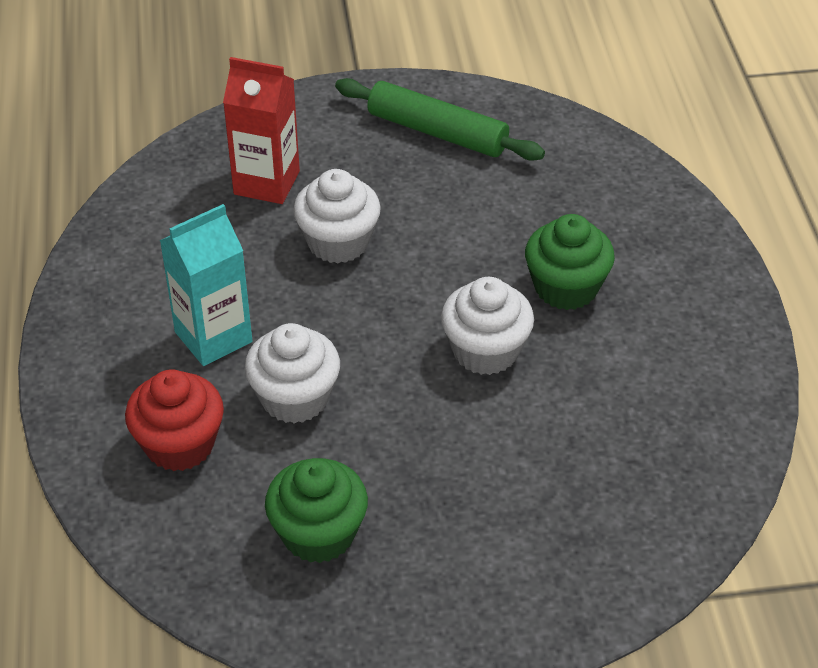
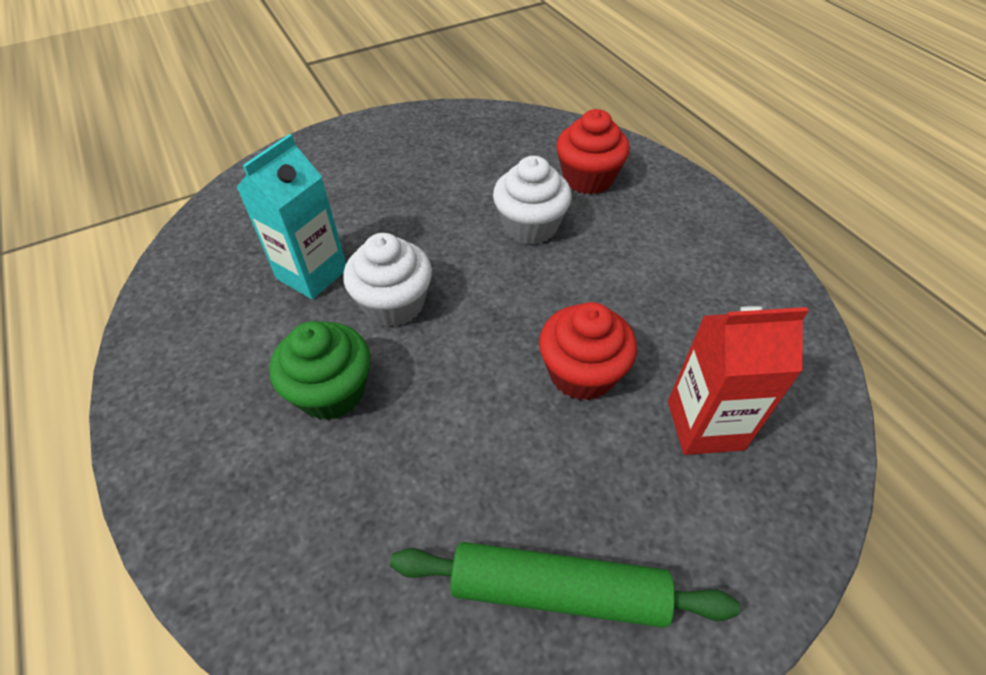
camera: 160 degrees right, 5 degrees up
turquoise carton [160,204,252,366] -> turquoise carton moved to [236,134,346,300]
green cupcake [265,458,368,563] -> none
white cupcake [293,169,381,263] -> red cupcake [539,302,637,401]

